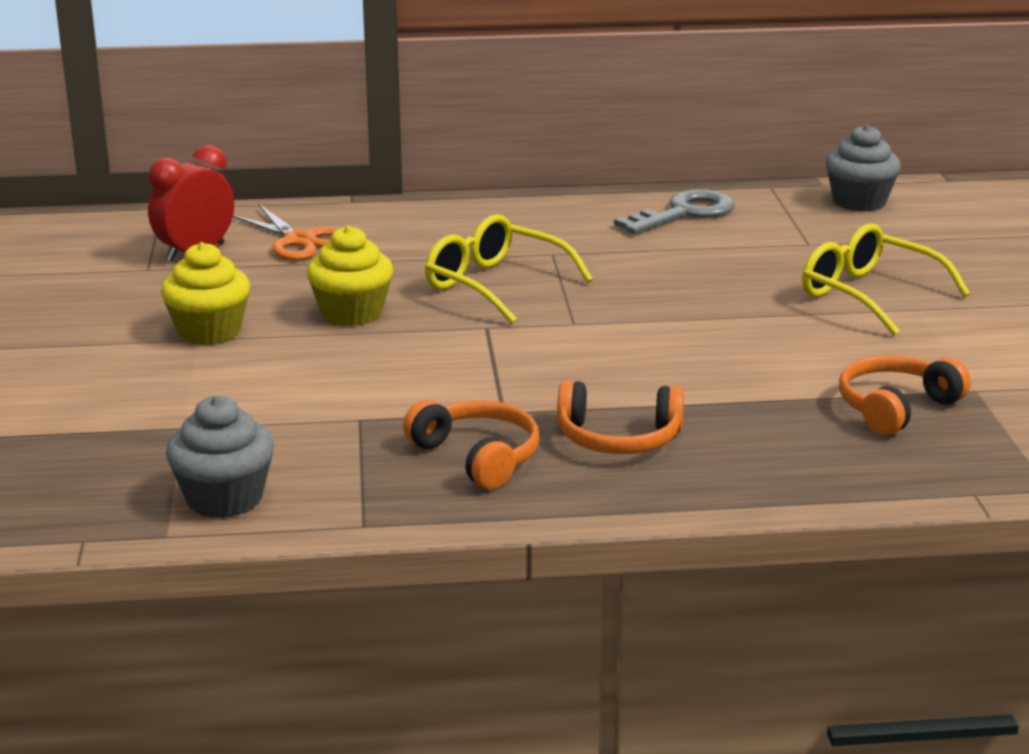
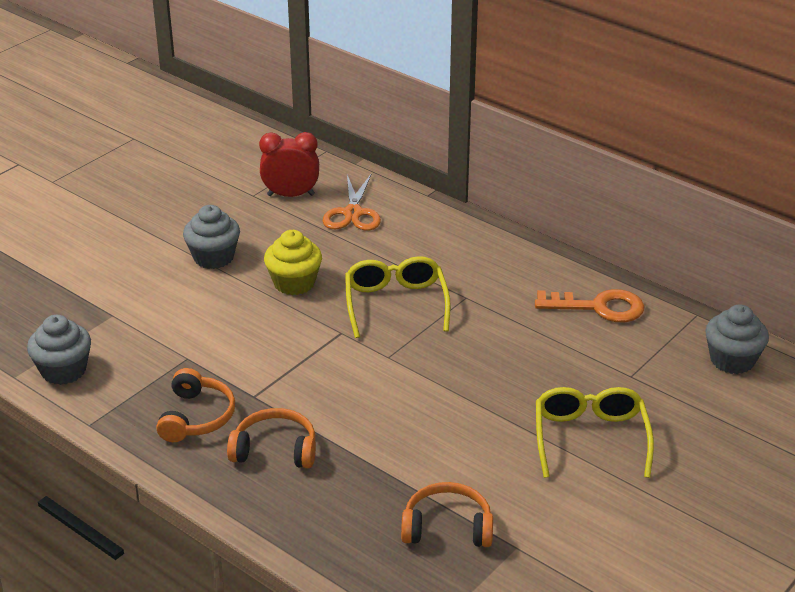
camera: 45 degrees right, 10 degrees up
yellow cupcake [161,242,250,345] -> grey cupcake [183,205,240,269]
orange headphones [557,380,684,454] -> orange headphones turned 135 degrees clockwise [227,408,316,468]
grey key [614,189,734,234] -> orange key [535,289,644,322]

